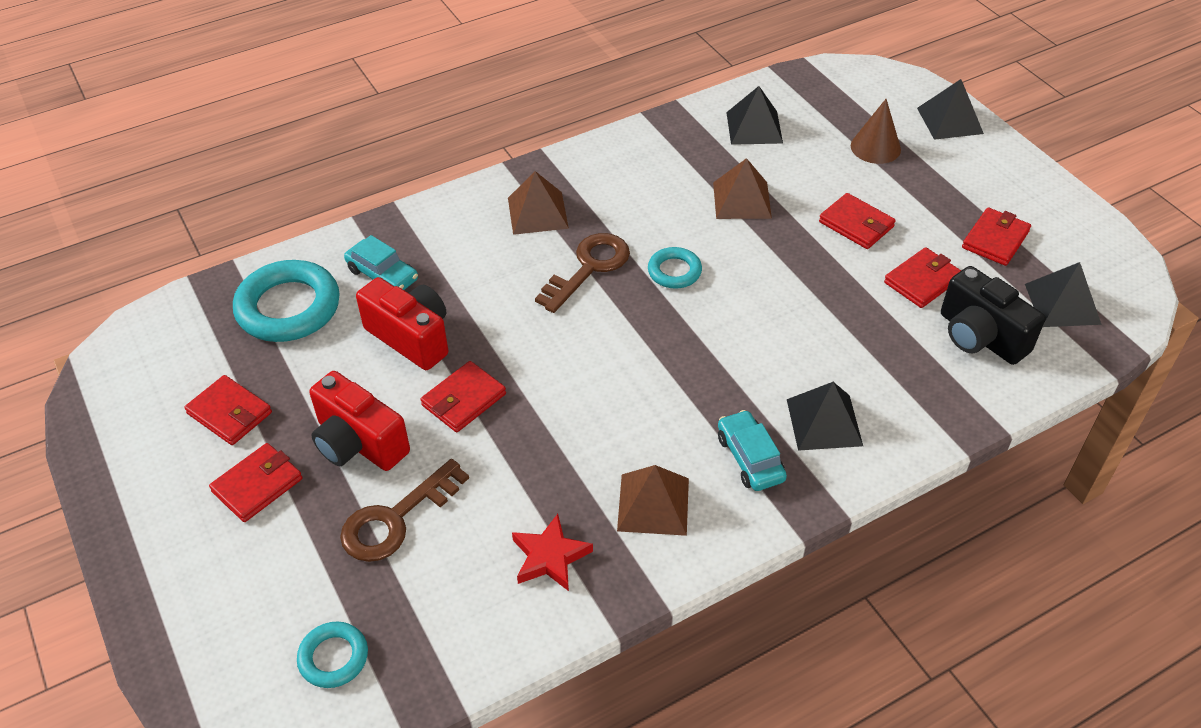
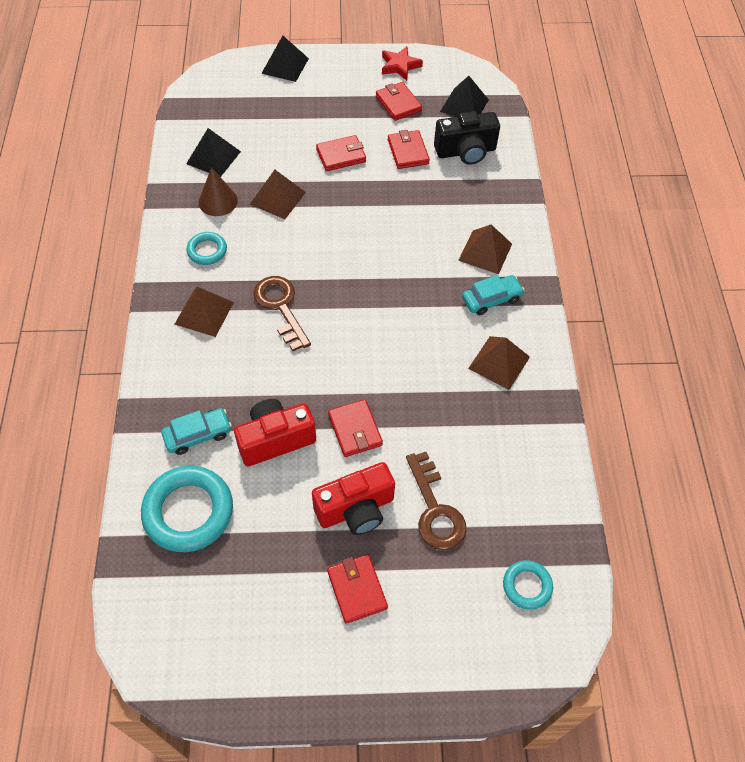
camera: 65 degrees left, 10 degrees up
red wallet [184,375,272,445] -> none
red star [512,514,593,591] -> red star moved to [382,46,423,81]
turquoise ring [648,247,702,289] -> turquoise ring moved to [186,232,227,265]
turquoise car [718,410,787,491] -> turquoise car turned 150 degrees clockwise [462,275,524,315]
black pyramid [787,382,863,451] -> brown pyramid [458,225,512,274]
brown cone [851,99,901,164] -> brown cone moved to [199,167,238,216]

